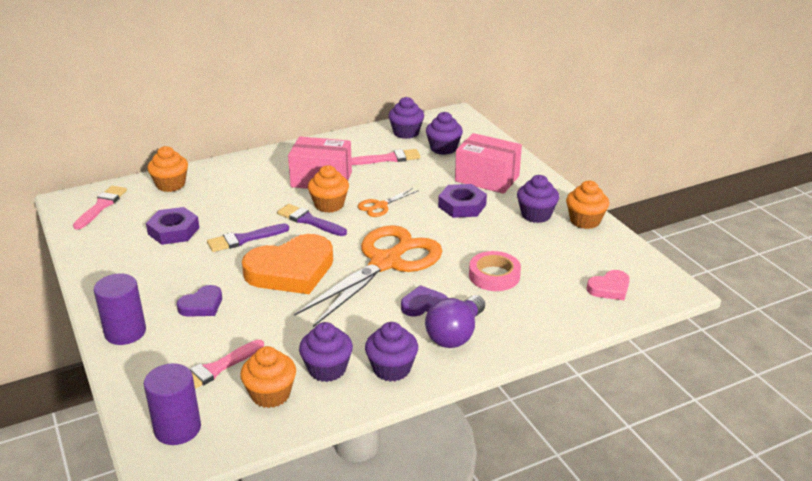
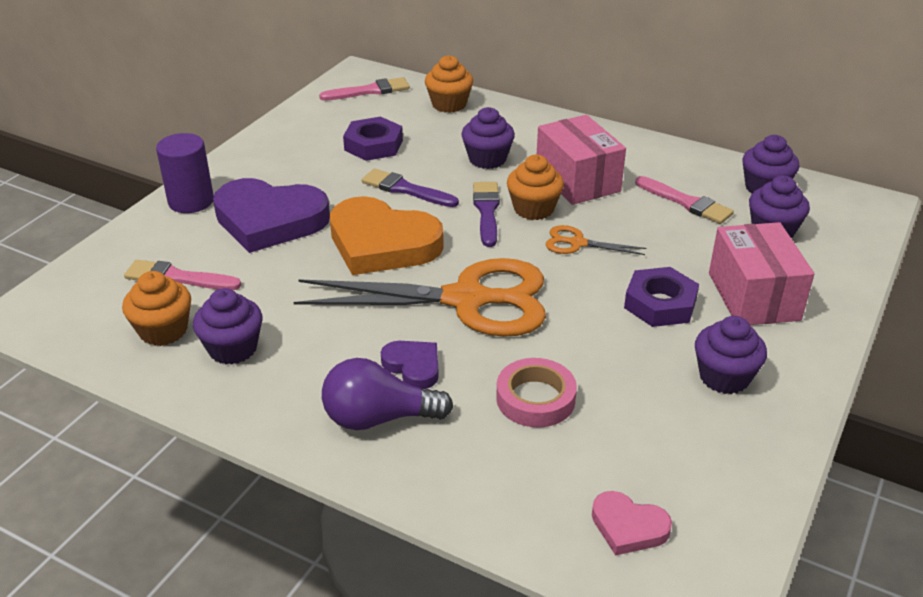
camera: 55 degrees right, 5 degrees up
purple cylinder [144,363,201,445] -> none
purple heart [177,285,222,317] -> purple heart [213,178,330,253], size x2.07
purple cupcake [365,322,418,382] -> purple cupcake moved to [461,107,515,169]
orange cupcake [566,181,609,229] -> none

